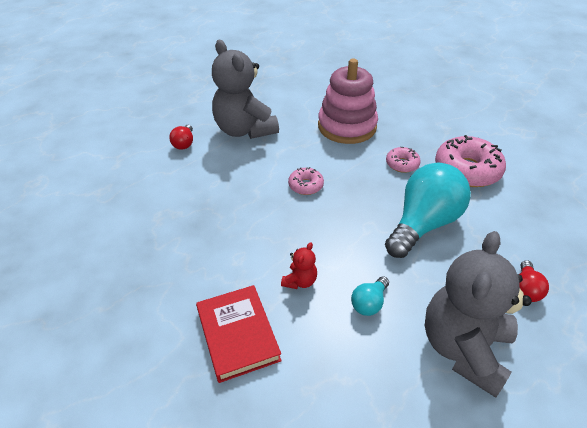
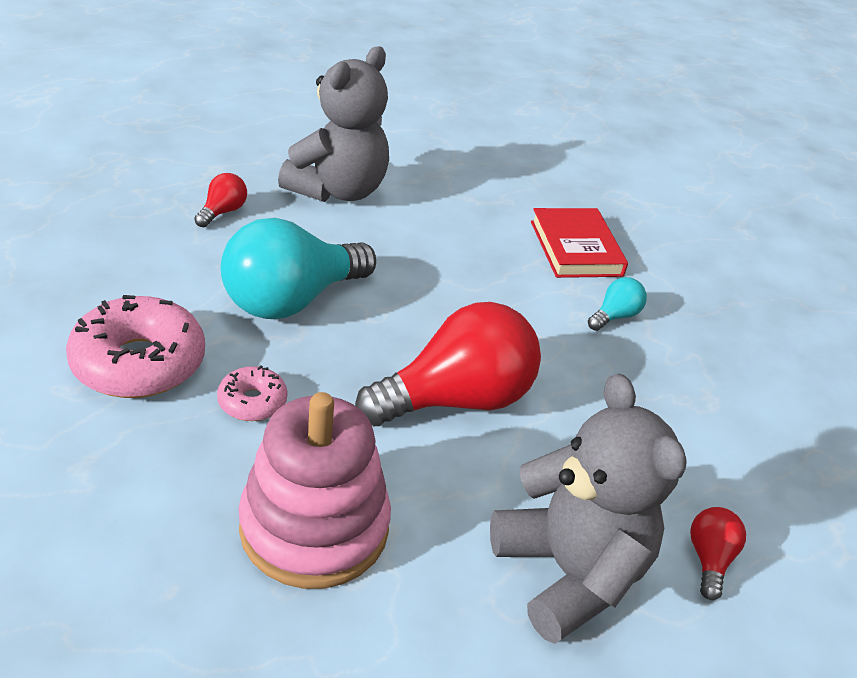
camera: 175 degrees left, 5 degrees down
red teddy bear [281,242,317,289] -> none
pink donut [288,167,324,195] -> red light bulb [355,302,541,426]
turquoise light bulb [351,276,389,316] -> turquoise light bulb moved to [588,277,647,331]

